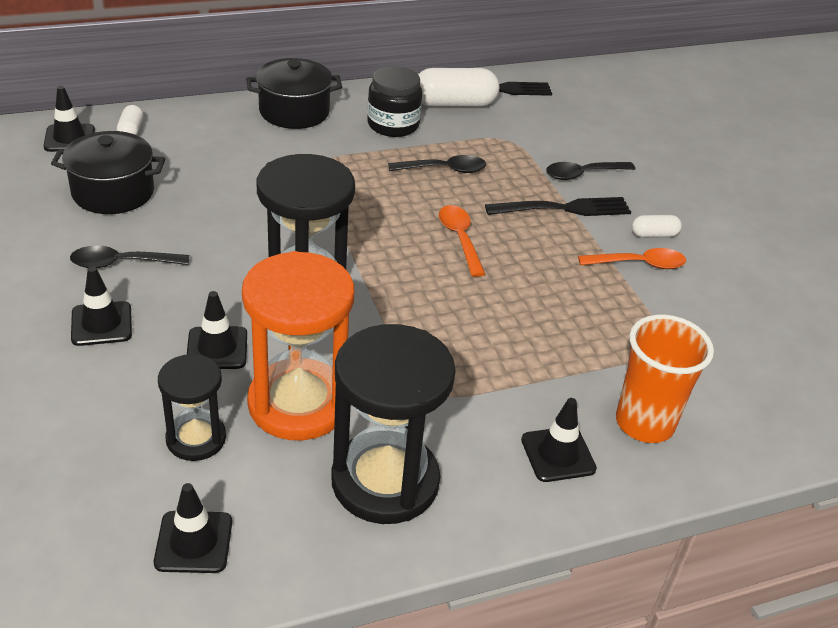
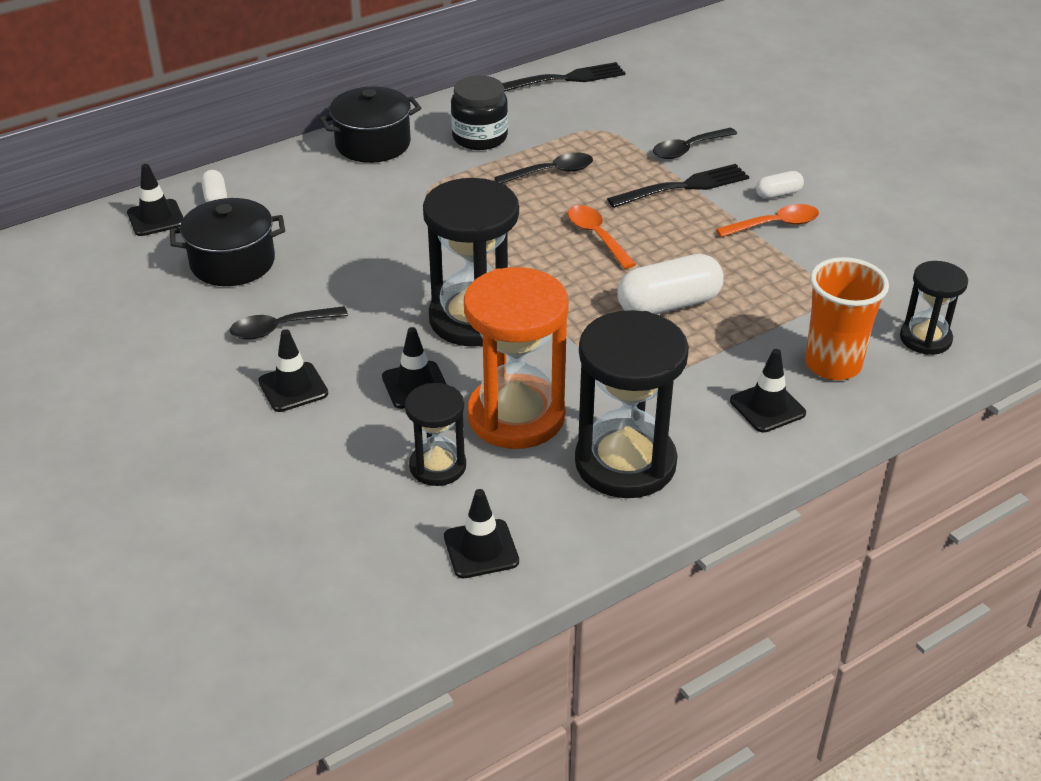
camera: 10 degrees left, 0 degrees up
white capsule [418,68,499,107] -> white capsule moved to [617,254,724,314]
none -> black hourglass [900,261,968,355]

